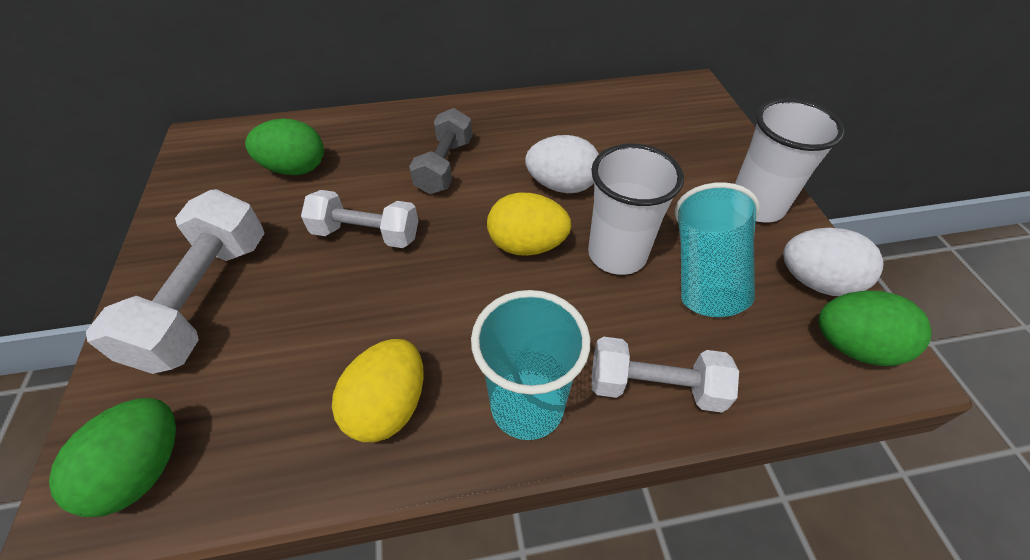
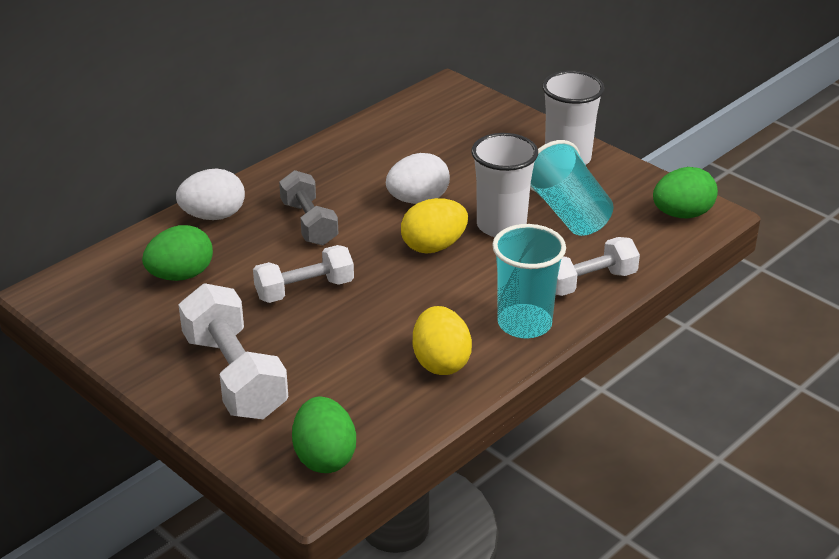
camera: 35 degrees left, 15 degrees down
white egg [783,228,884,296] -> white egg moved to [176,168,245,220]

